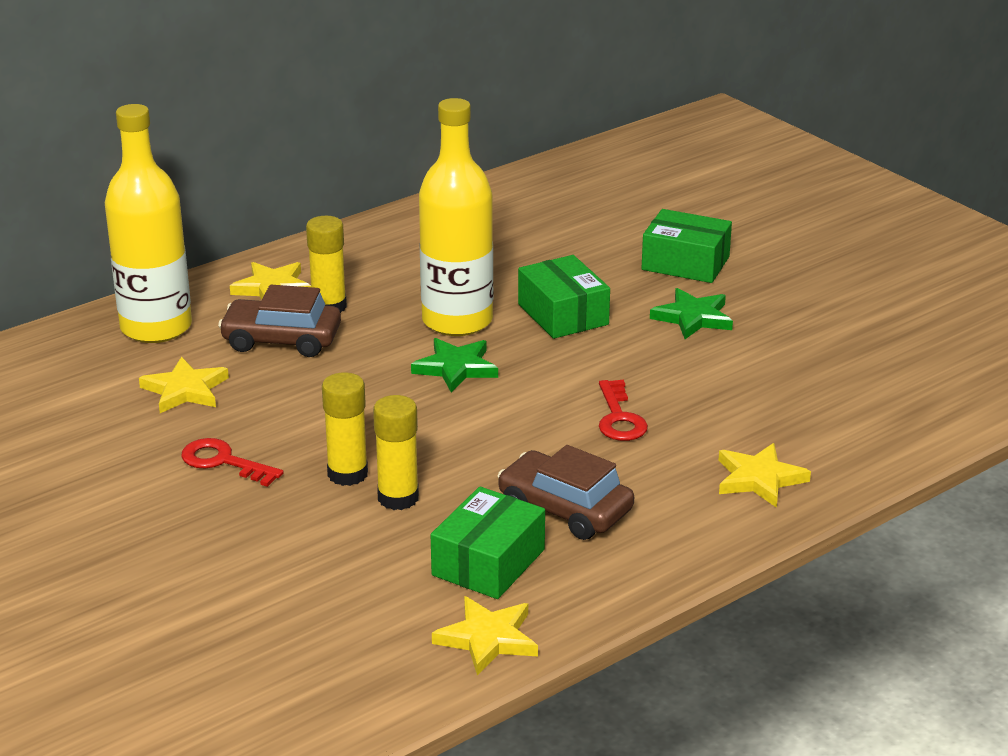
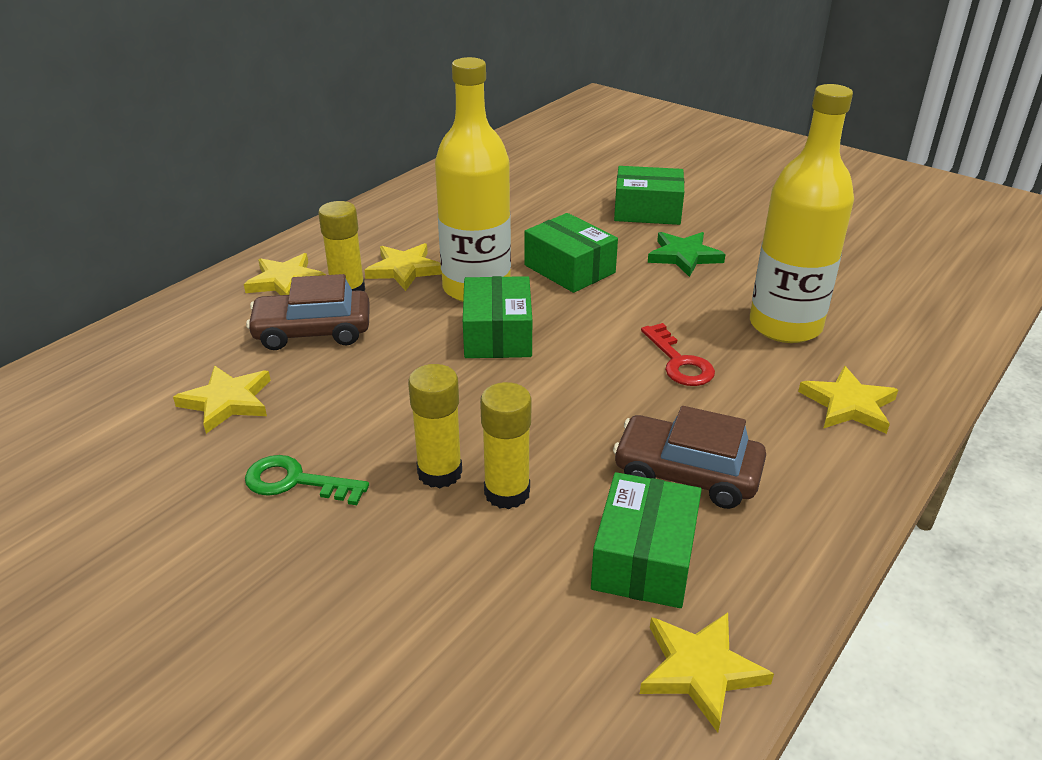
camera: 15 degrees left, 5 degrees up
yellow bottle [105,104,192,343] -> yellow bottle moved to [750,84,854,343]
red key [181,438,284,487] -> green key [245,455,369,505]
green star [411,338,498,392] -> green box [463,276,532,358]
none -> yellow star [365,243,442,291]

